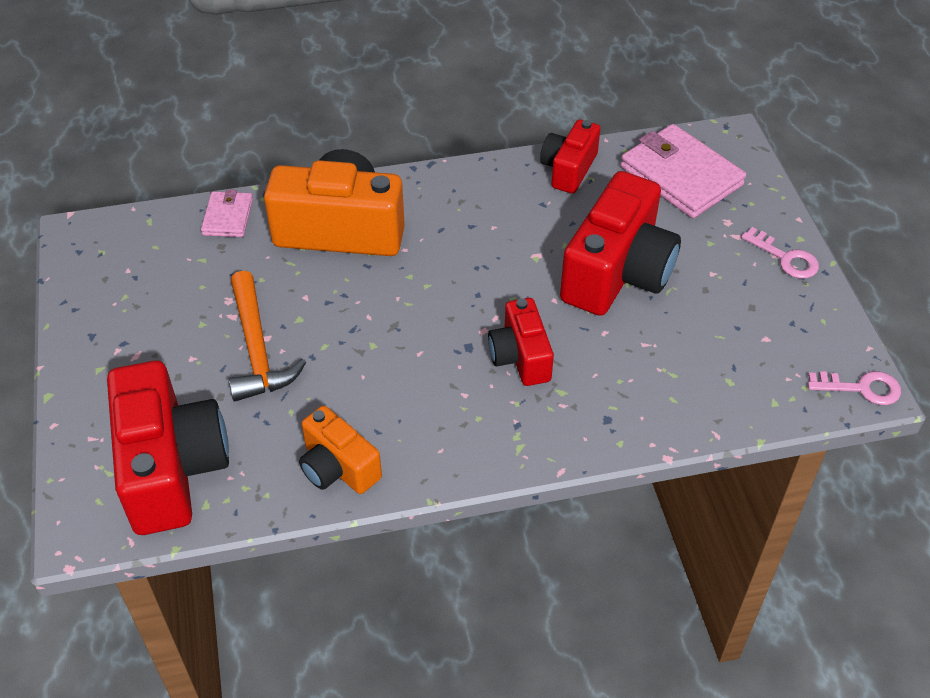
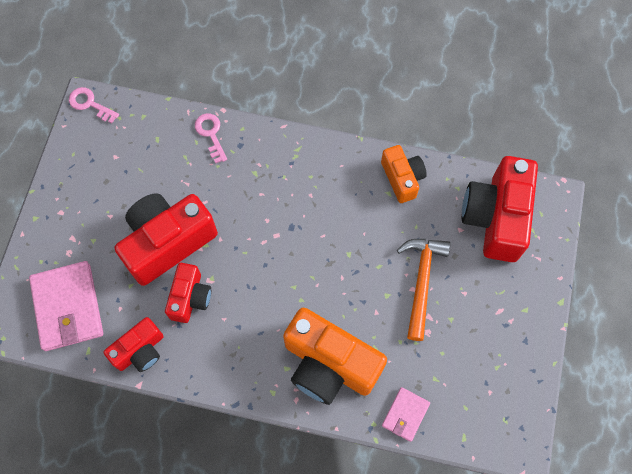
camera: 155 degrees left, 20 degrees up
red camera [488,298,554,386] -> red camera moved to [165,263,211,323]
pink key [741,227,819,279] -> pink key moved to [195,113,227,163]

